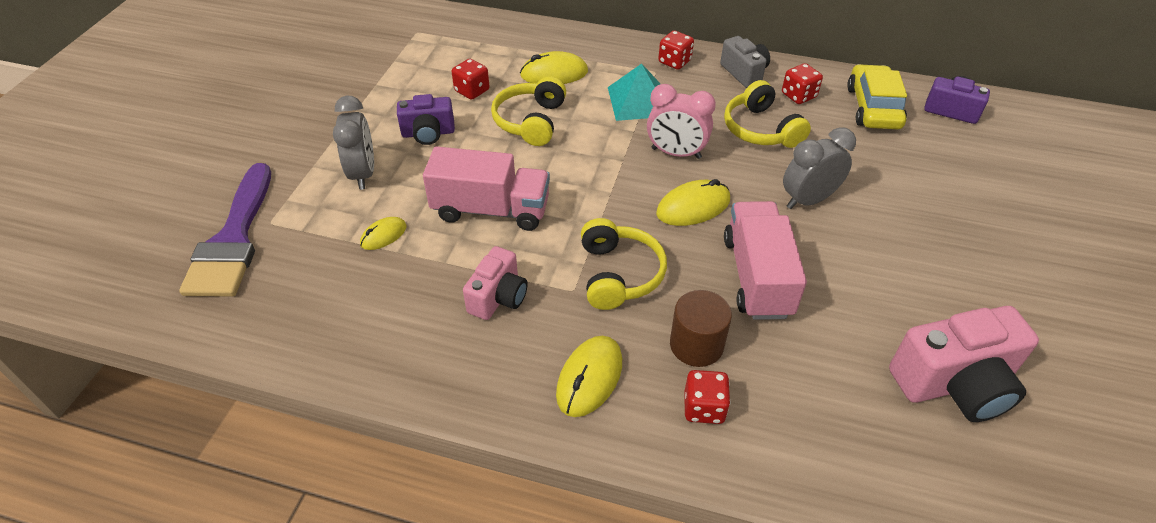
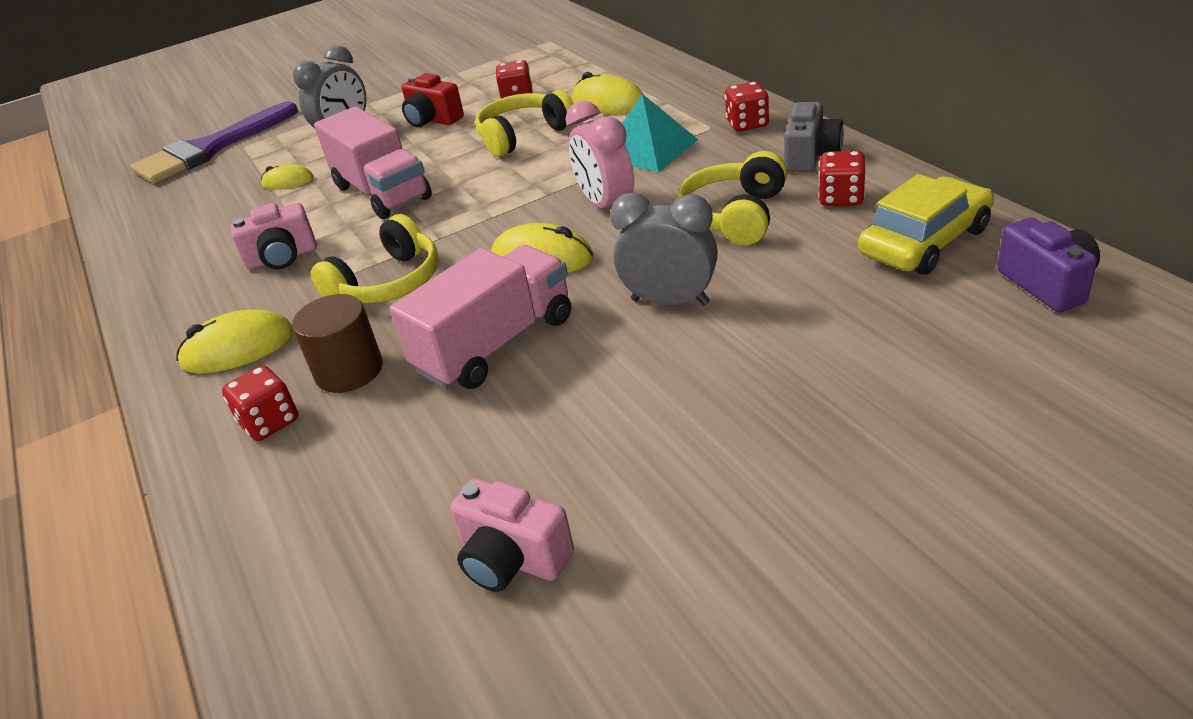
camera: 50 degrees right, 10 degrees down
purple camera [397,94,455,145] -> red camera [402,73,464,127]
pink camera [889,306,1039,422] -> pink camera [450,478,574,592], size x0.60

